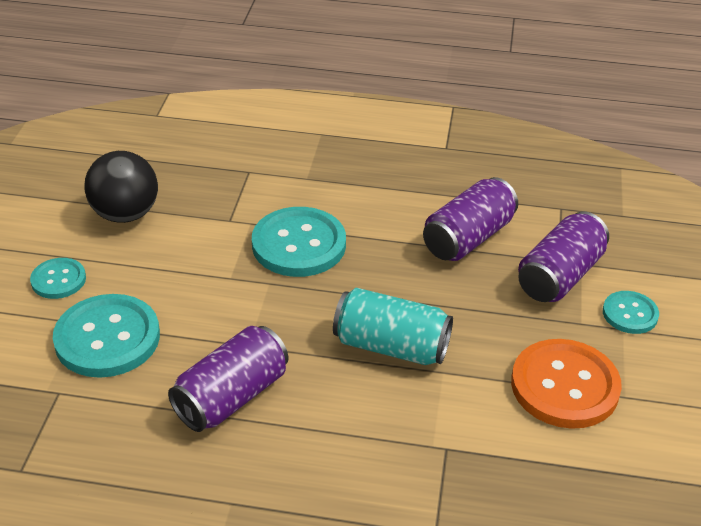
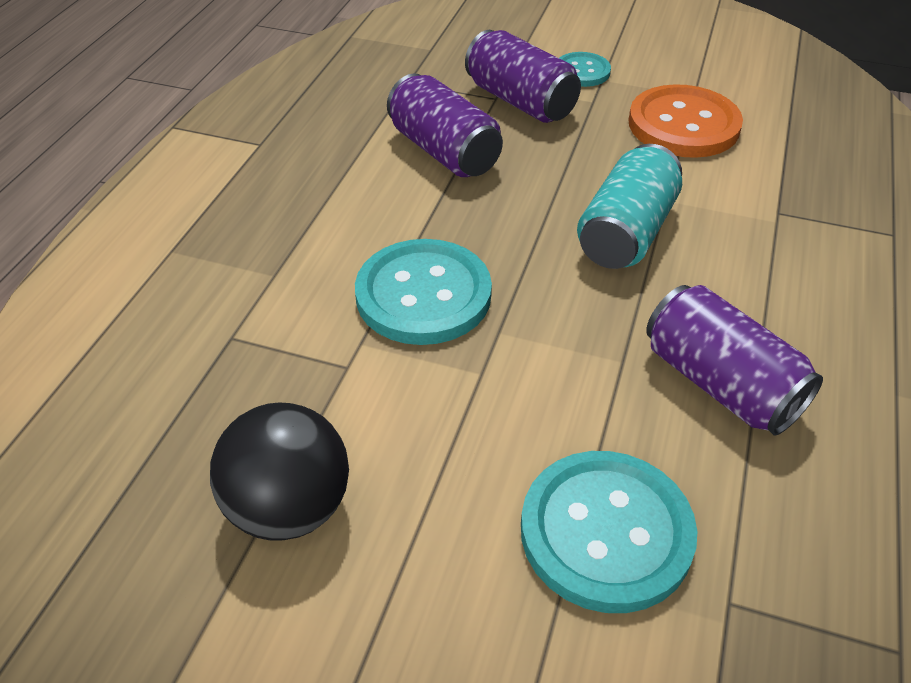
camera: 80 degrees left, 5 degrees up
turquoise button [30,258,86,299] -> none

